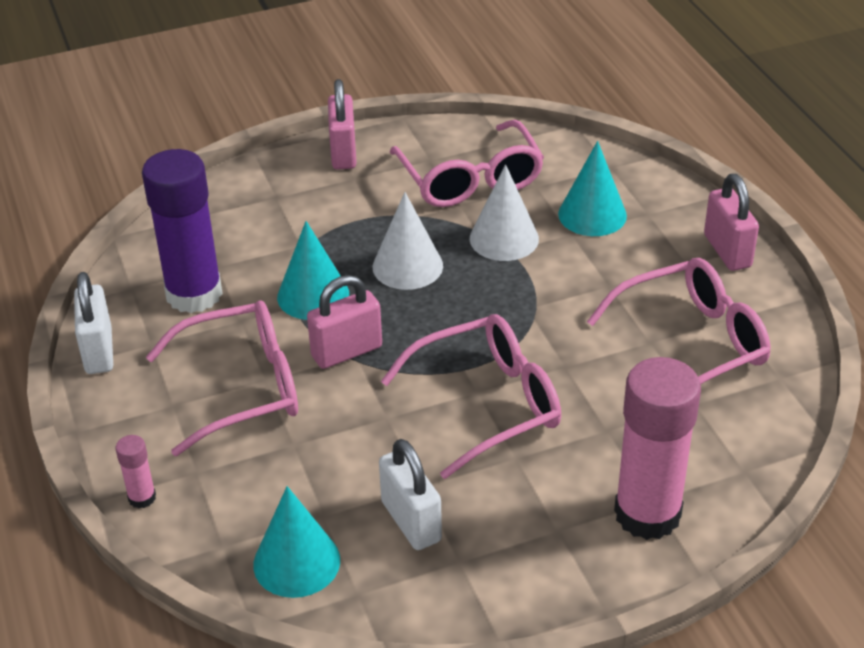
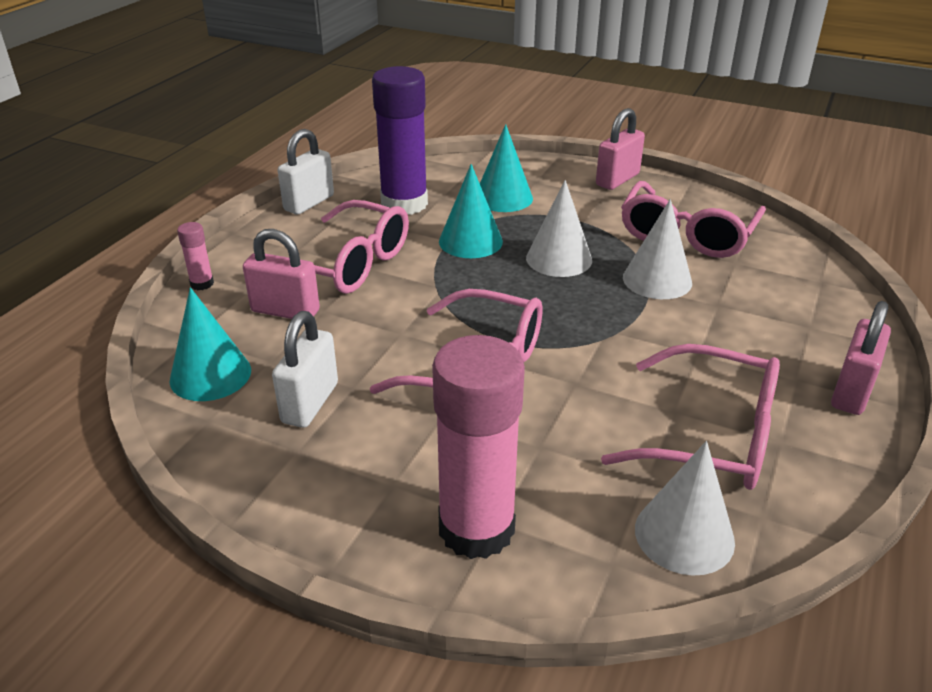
camera: 45 degrees right, 5 degrees down
pink padlock [307,275,382,369] -> pink padlock moved to [243,229,320,319]
turquoise cone [558,141,627,236] -> turquoise cone moved to [480,124,533,212]
none -> white cone [635,441,735,576]

